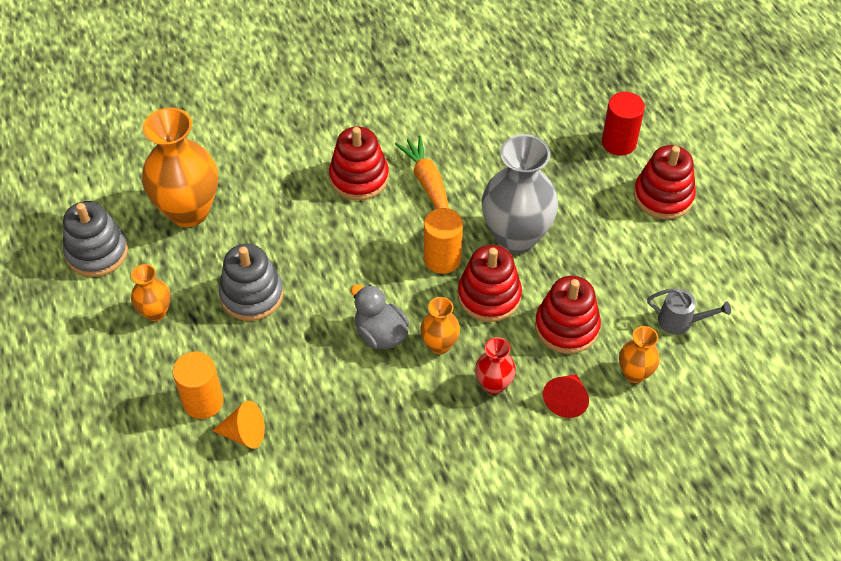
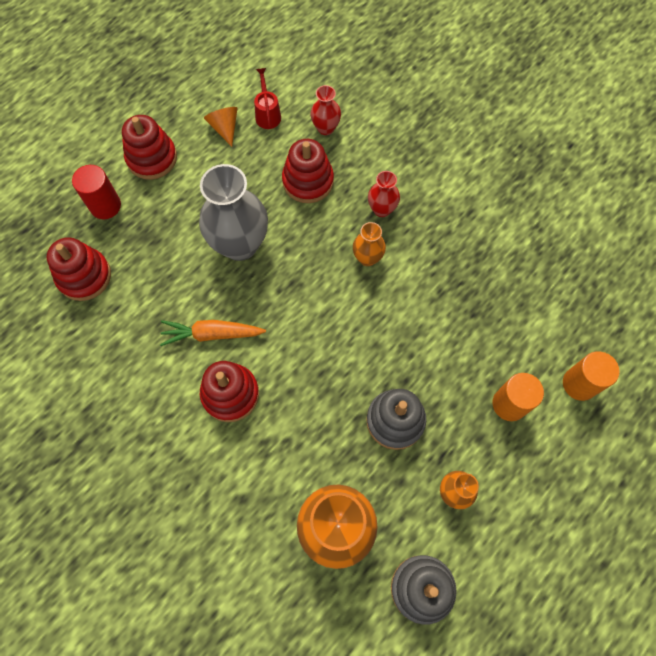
camera: 115 degrees left, 15 degrees up
orange cone [212,401,265,448] -> orange cone moved to [204,107,238,147]
grey duck [351,284,409,349] -> none
orange carrot [395,135,449,209] -> orange carrot turned 45 degrees clockwise [160,320,266,346]
orange cylinder [424,208,463,274] -> orange cylinder moved to [563,351,620,401]
red stacking toy [458,245,522,322] -> red stacking toy moved to [47,237,111,301]
red cone [543,374,589,418] -> none
orange vase [619,326,660,383] -> red vase [311,85,341,135]
grey watering can [647,288,731,335] -> red watering can [254,68,281,129]

